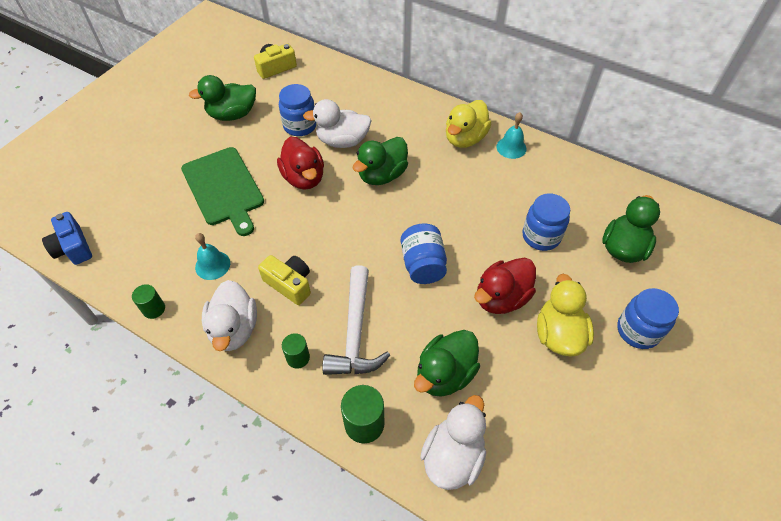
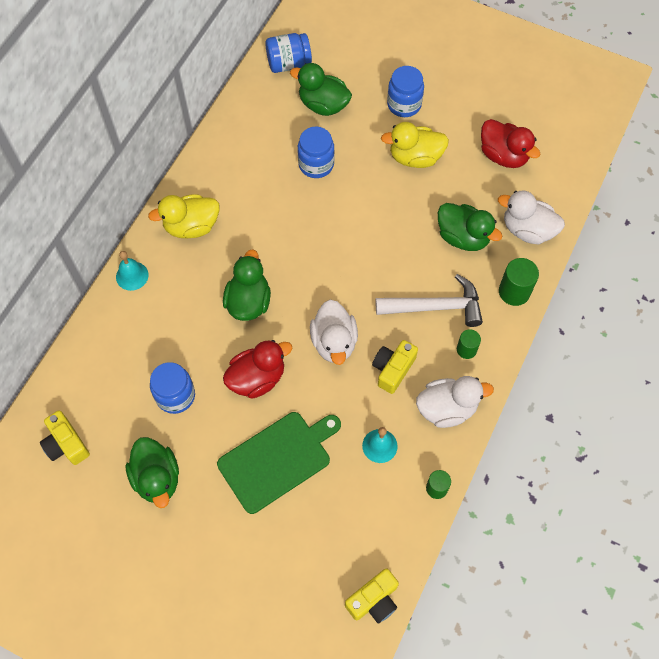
camera: 95 degrees left, 10 degrees up
blue camera [42,212,92,265] -> yellow camera [345,568,399,624]
white duck [303,99,372,148] -> white duck moved to [310,300,358,365]
green duck [353,137,408,185] -> green duck turned 120 degrees counterclockwise [223,249,271,321]
blue jar [401,223,447,284] -> blue jar moved to [265,33,312,73]
yellow duck [446,100,491,148] -> yellow duck turned 135 degrees clockwise [148,194,219,238]
red duck [474,258,536,314] -> red duck moved to [481,119,540,168]
turquoise bell [496,112,527,159] -> turquoise bell moved to [116,251,148,291]

